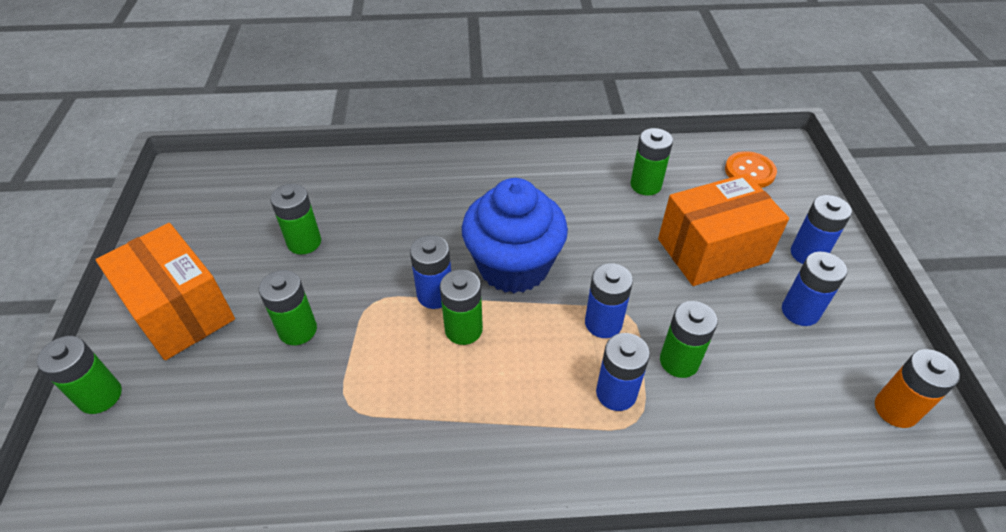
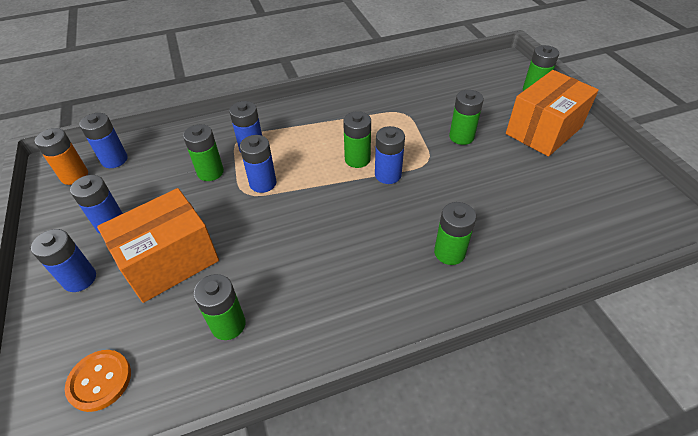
camera: 165 degrees right, 0 degrees up
orange box [96,223,235,360] -> orange box turned 75 degrees counterclockwise [506,70,599,157]
green battery [270,184,321,255] -> green battery moved to [434,202,476,265]
blue cupcake [462,178,568,293] -> none
none -> blue battery [79,113,128,168]

